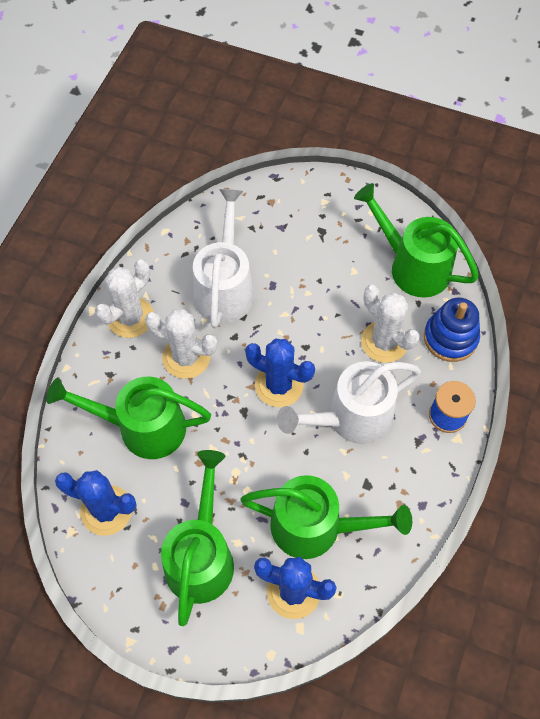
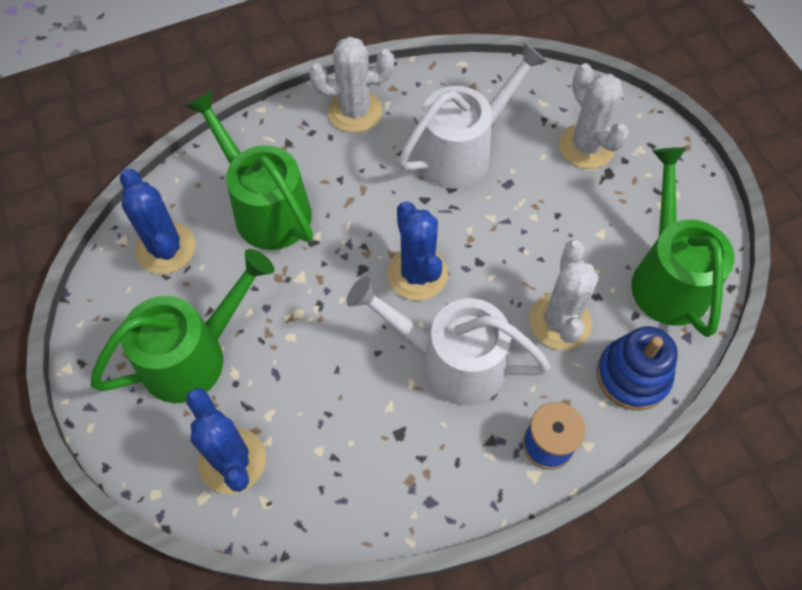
camera: 45 degrees right, 0 degrees up
white cactus [145,309,217,379] -> white cactus moved to [559,63,629,169]
green watering can [240,475,412,559] -> none

